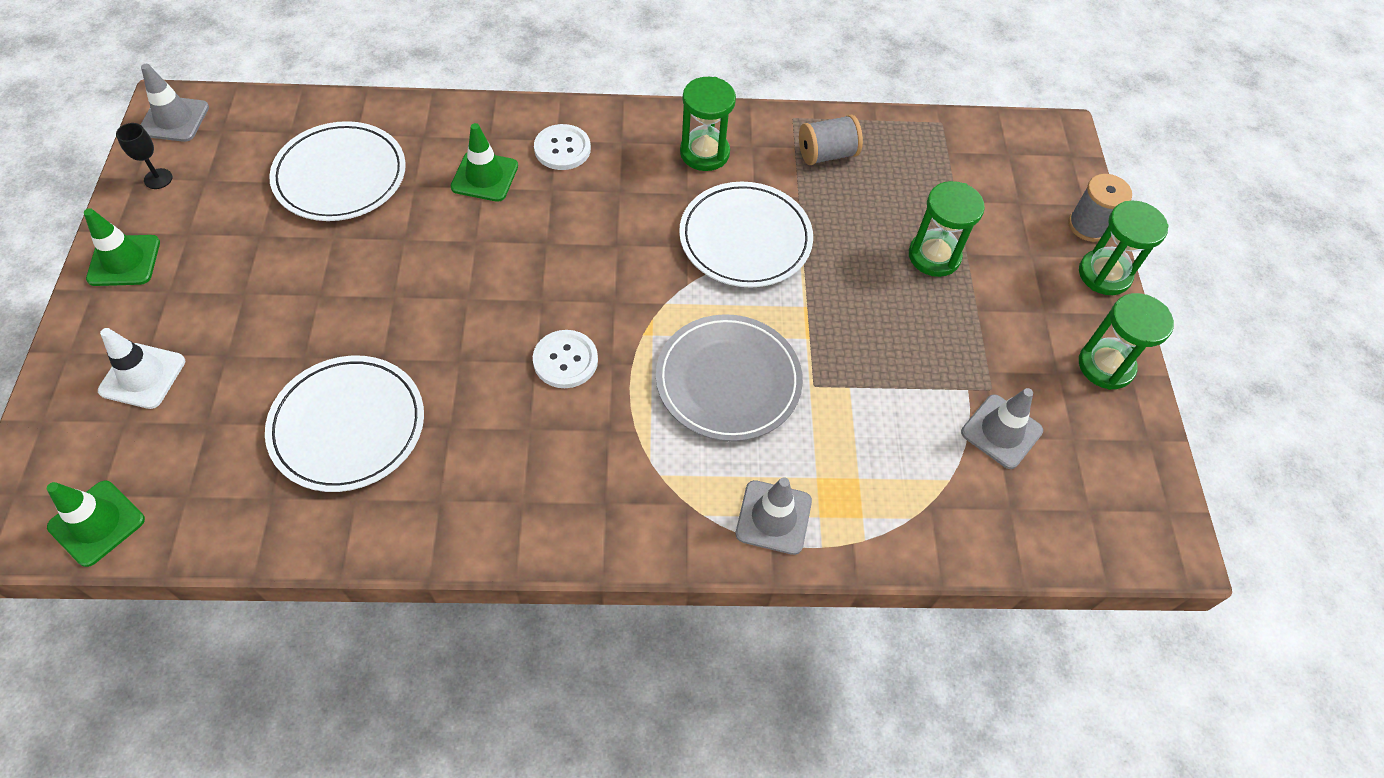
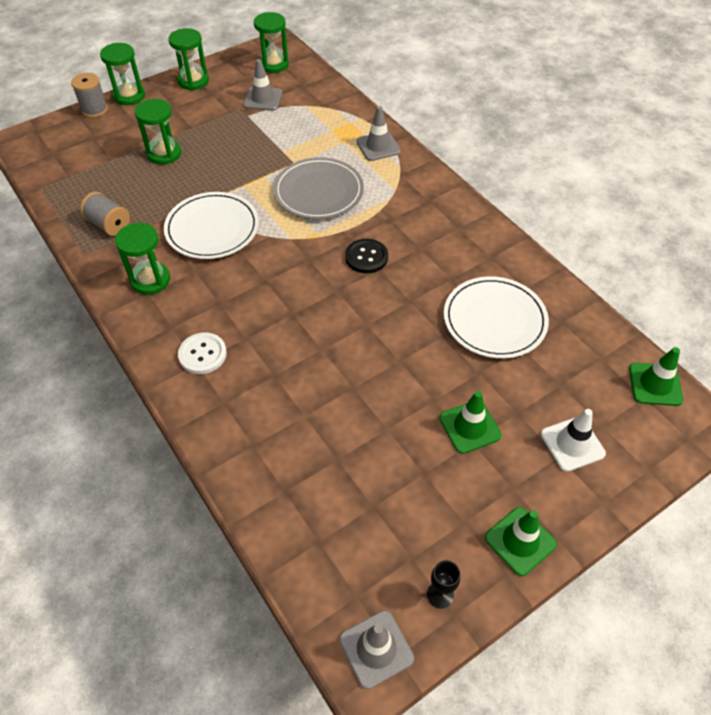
camera: 120 degrees left, 5 degrees down
white plate [269,121,406,221] -> none
green traffic cone [451,123,518,202] -> green traffic cone moved to [439,391,502,454]
white button [533,330,598,388] -> black button [345,239,388,273]
none -> green hourglass [254,12,289,73]

